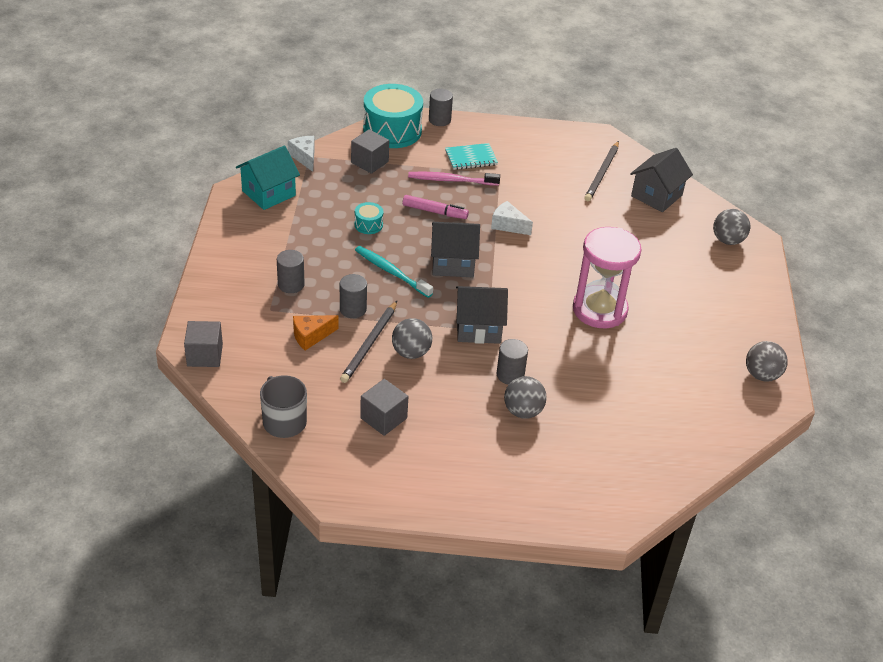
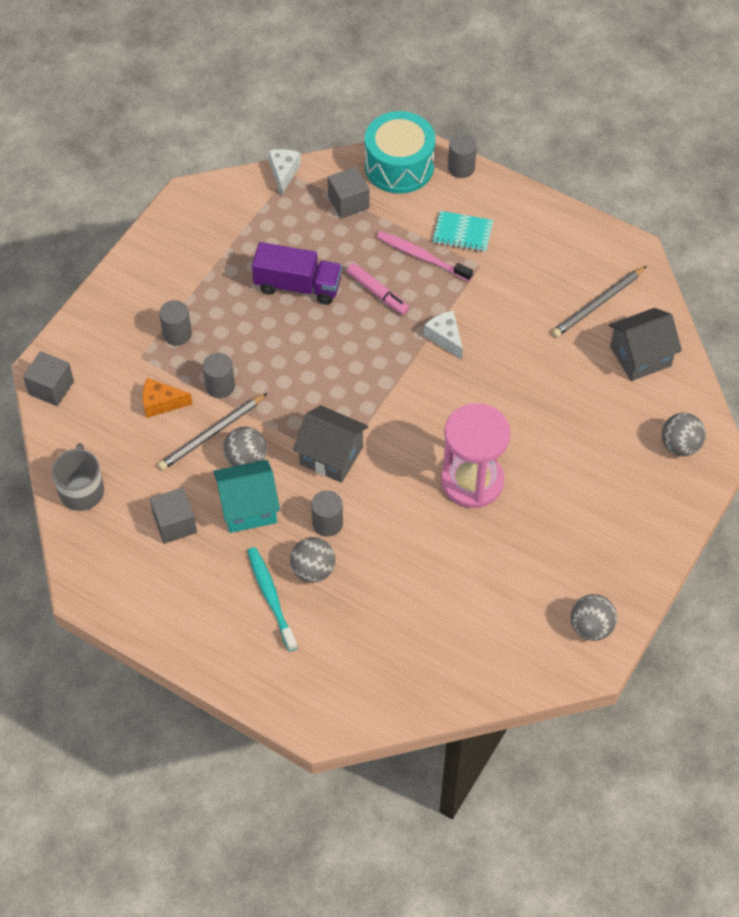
camera: 30 degrees right, 15 degrees up
turquoise house [236,145,300,210] -> turquoise house moved to [214,460,280,533]
turquoise drum [354,202,383,234] -> purple truck [252,242,342,305]
turquoise toothbrush [355,246,433,298] -> turquoise toothbrush moved to [247,547,298,652]
grey house [431,222,480,277] -> none

